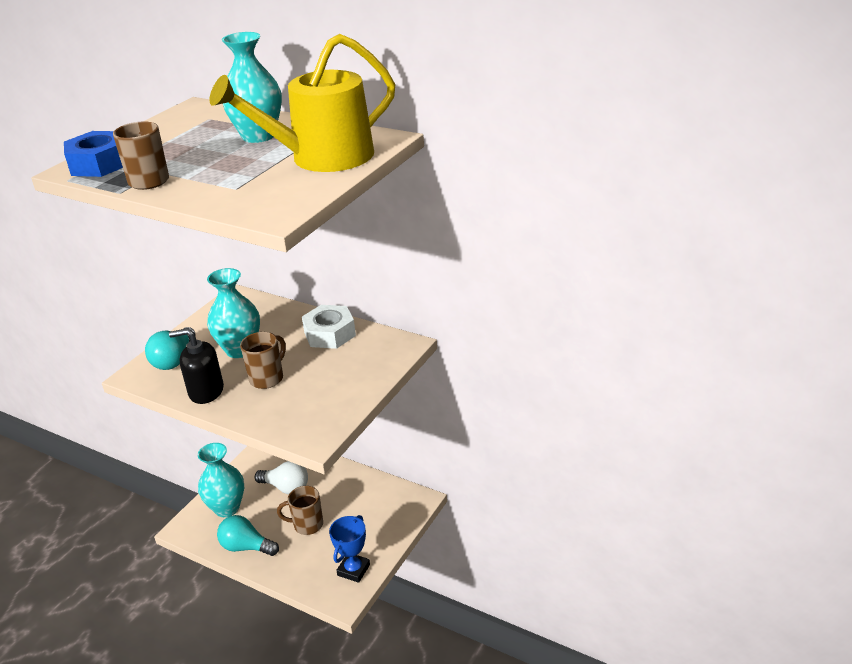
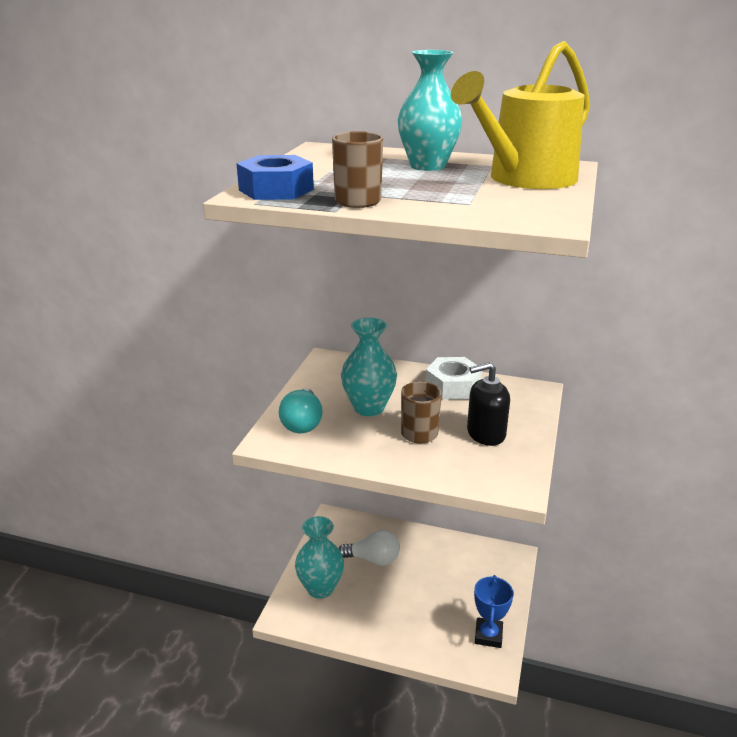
camera: 15 degrees left, 5 degrees down
black soap dispenser [169,328,224,404] -> black soap dispenser moved to [467,362,510,446]
turquoise light bulb [217,515,279,556] -> none
brown mug [277,486,323,535] -> none

